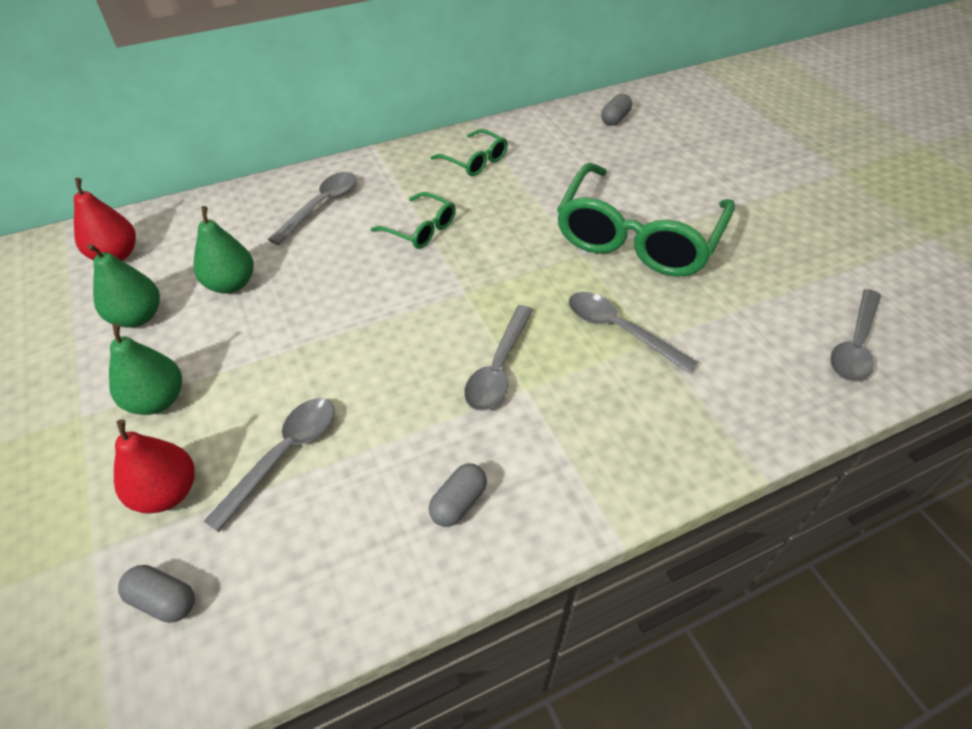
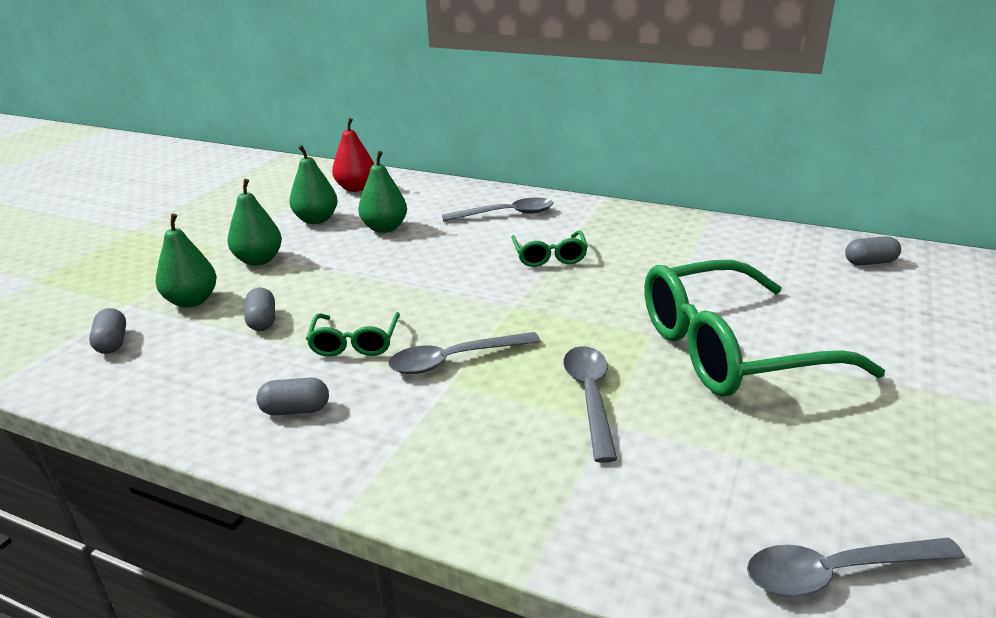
camera: 50 degrees right, 20 degrees down
red pear [114,419,195,514] -> green pear [156,214,217,308]
grey spoon [204,398,334,532] -> grey capsule [244,288,275,331]
green glasses [430,129,508,176] -> green glasses moved to [306,312,400,357]

